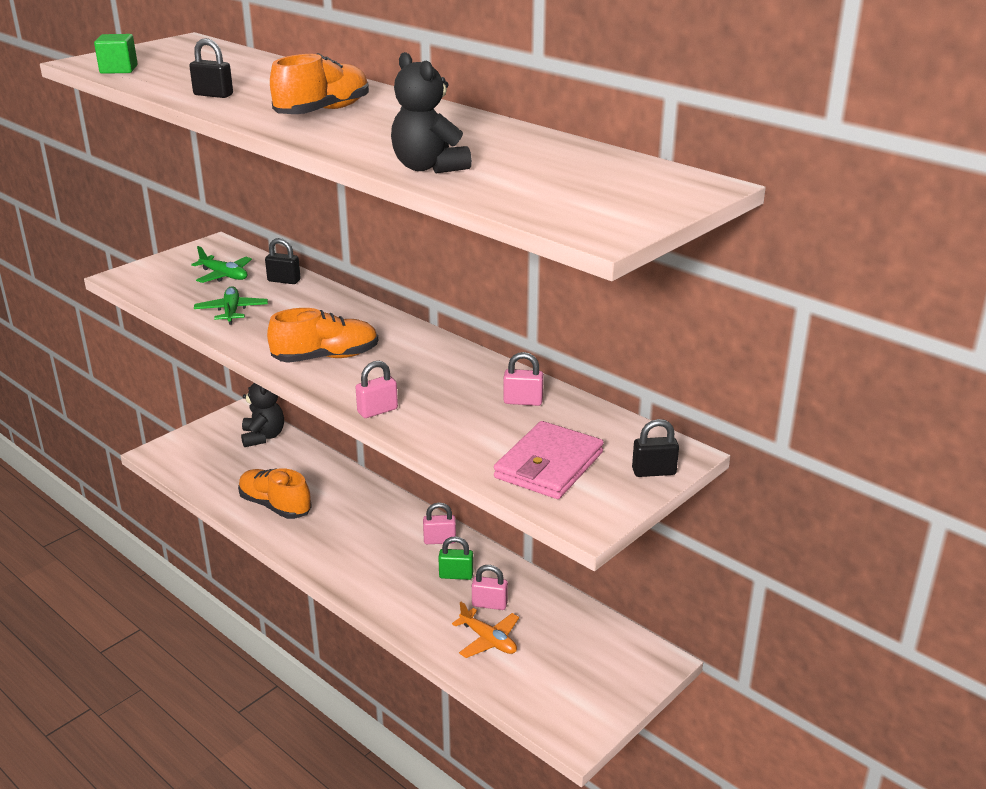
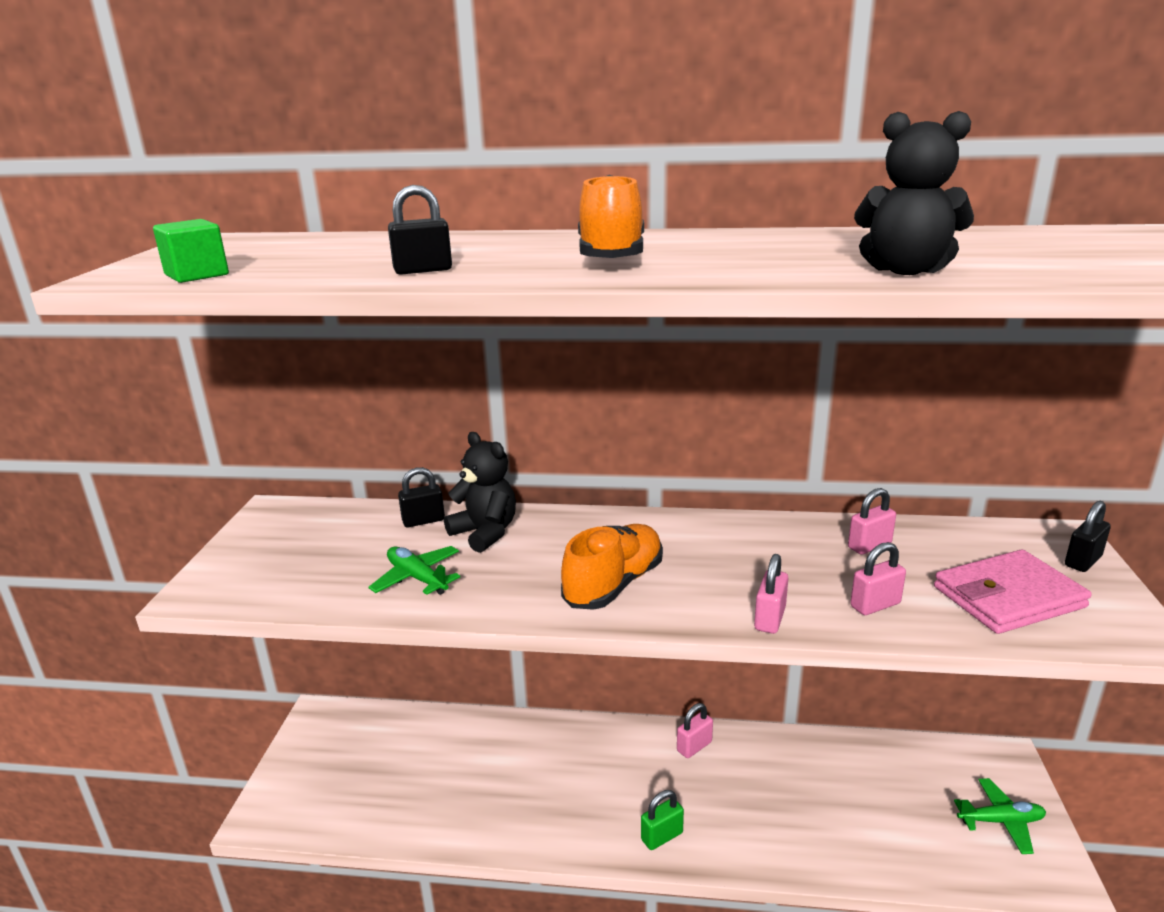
camera: 35 degrees left, 5 degrees down
green plane [191,246,252,283] -> green plane moved to [954,778,1046,854]
orange shoe [238,468,312,519] -> none
black teddy bear [241,383,284,447] -> black teddy bear moved to [444,432,516,553]
green padlock [438,536,473,580] -> green padlock moved to [641,790,684,850]
orange plane [452,602,519,658] -> none
pink padlock [472,565,508,610] -> pink padlock moved to [850,542,906,615]
pink wallet [494,421,604,499] -> pink wallet turned 75 degrees clockwise [934,549,1092,634]

